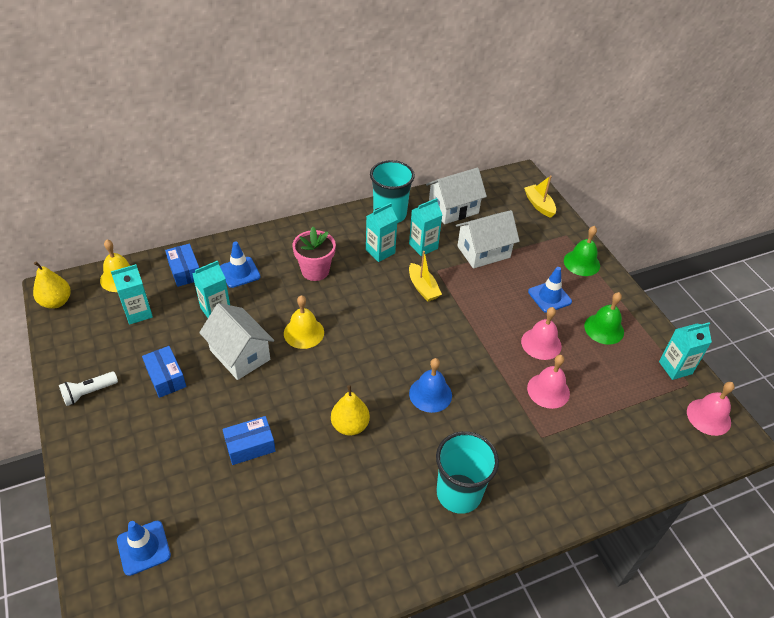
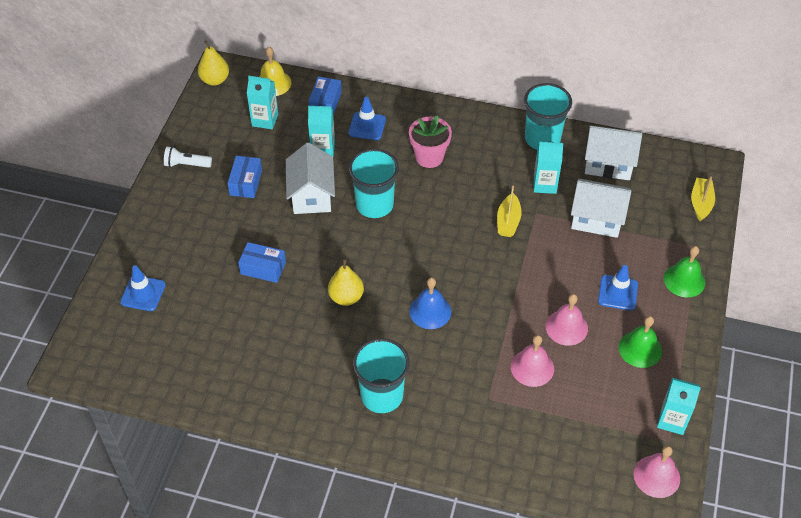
camera: 40 degrees right, 5 degrees up
yellow bell [284,295,324,349] -> turquoise cup [349,149,399,218]
turquoise carton [366,203,398,262] -> none

